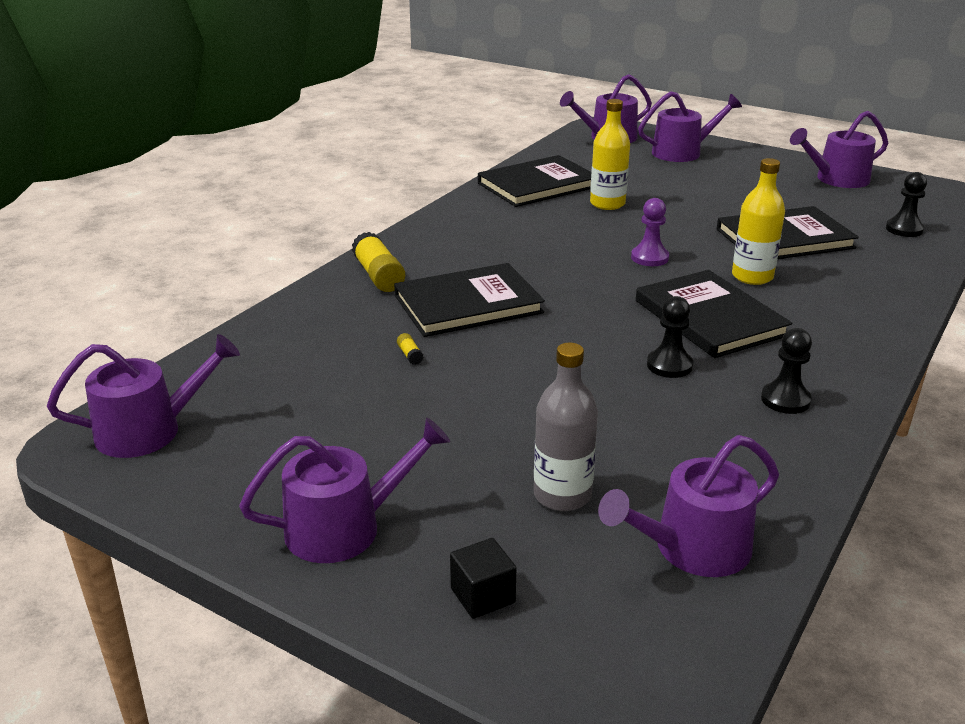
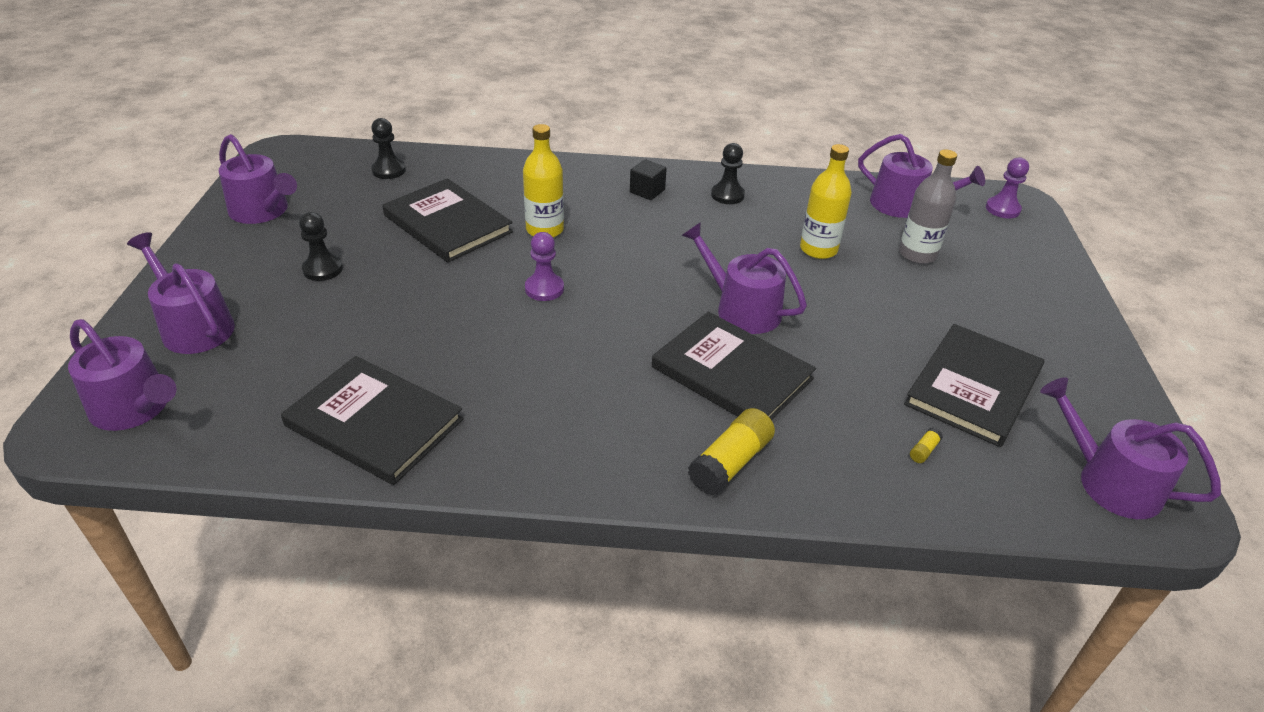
camera: 120 degrees left, 10 degrees up
purple watering can [239,418,450,563] -> purple watering can moved to [681,222,807,334]
yellow glue stick [397,333,424,365] -> yellow glue stick moved to [910,427,943,463]
black cube [450,538,516,619] -> black cube moved to [630,159,667,200]
yellow bottle [590,99,630,210] -> yellow bottle moved to [800,144,852,259]
black book [636,270,792,358] -> black book moved to [904,324,1044,447]
black pawn [647,296,693,378] -> black pawn moved to [299,212,343,281]
none -> purple pawn [986,157,1029,219]

